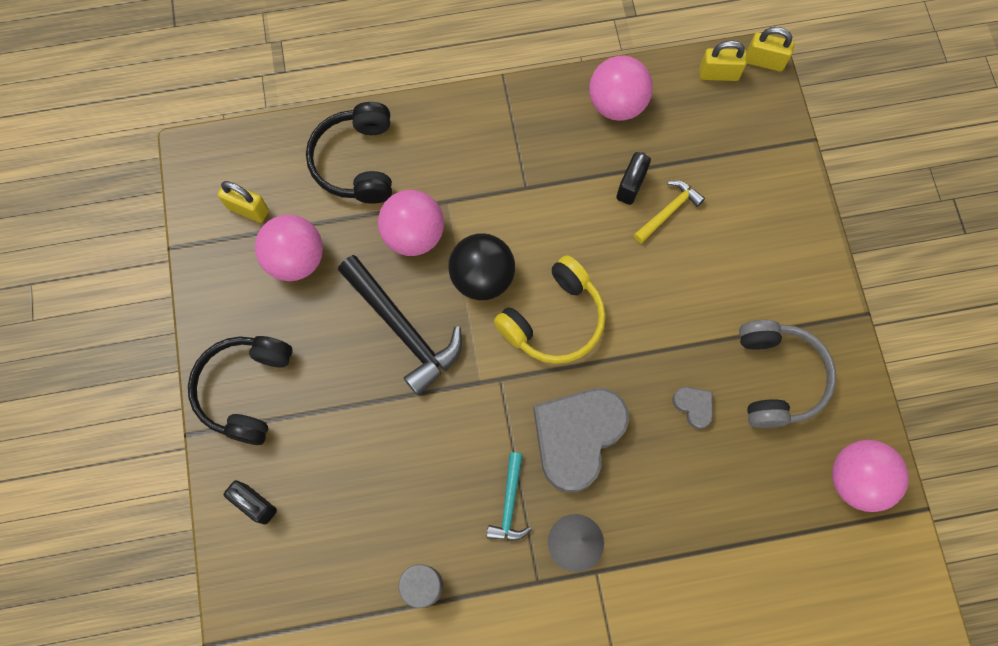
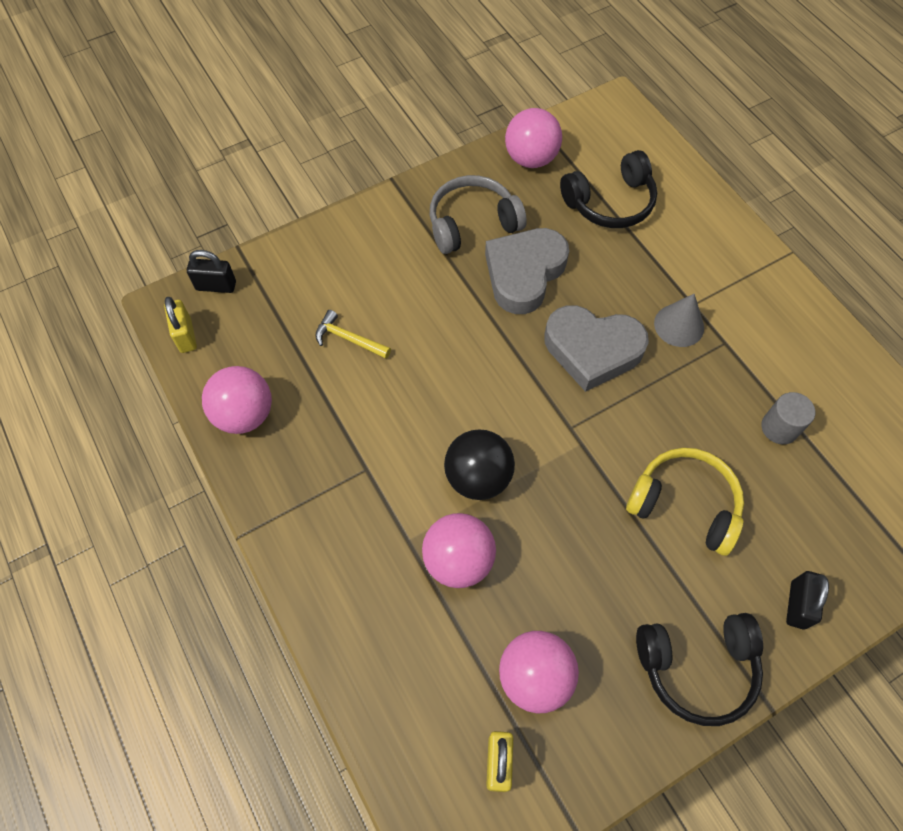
camera: 110 degrees left, 10 degrees down
black headphones [306,102,392,203] -> black headphones moved to [560,150,657,228]
black hammer [338,255,462,396] -> none
turquoise hammer [487,452,531,541] -> none
yellow headphones [494,255,606,364] -> yellow headphones moved to [626,448,744,556]
black padlock [616,152,651,205] -> black padlock moved to [187,250,236,293]
grey heart [672,387,713,429] -> grey heart [485,228,569,314], size x2.36
yellow padlock [747,27,794,72] -> none

